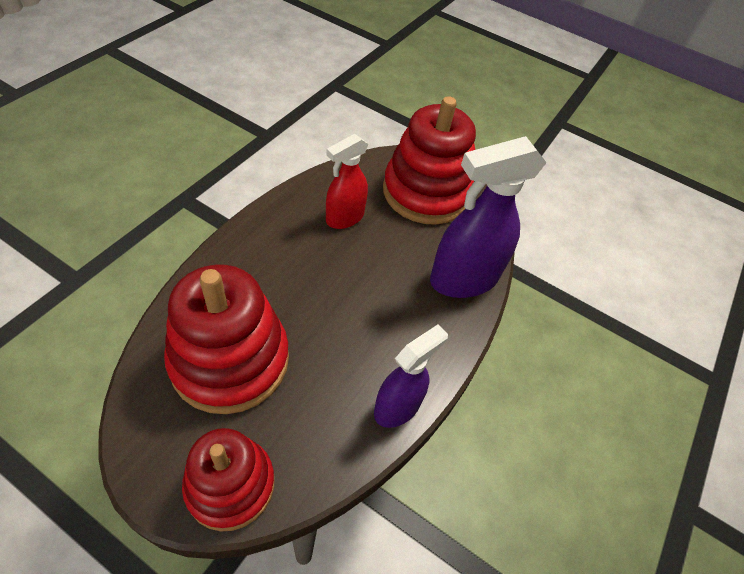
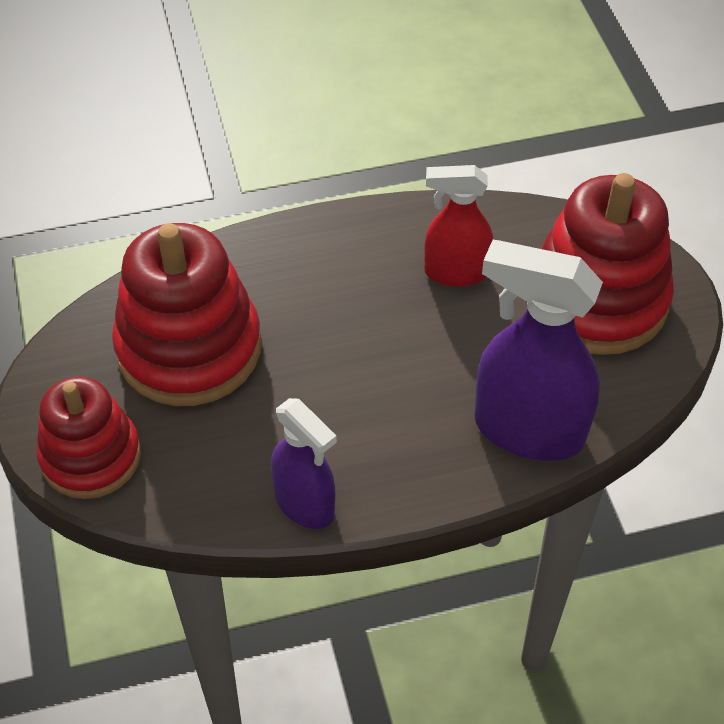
camera: 50 degrees right, 0 degrees up
purple spray bottle [374,324,448,428] -> purple spray bottle turned 45 degrees clockwise [271,398,337,529]

